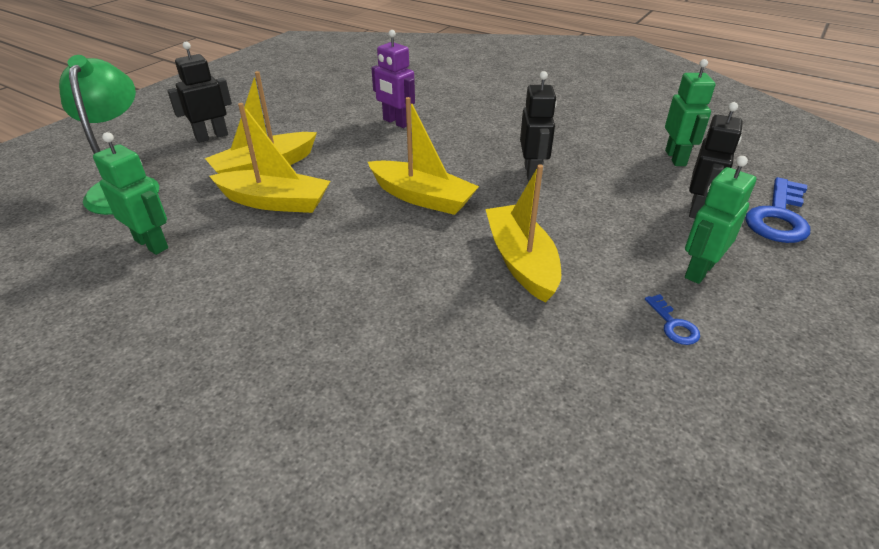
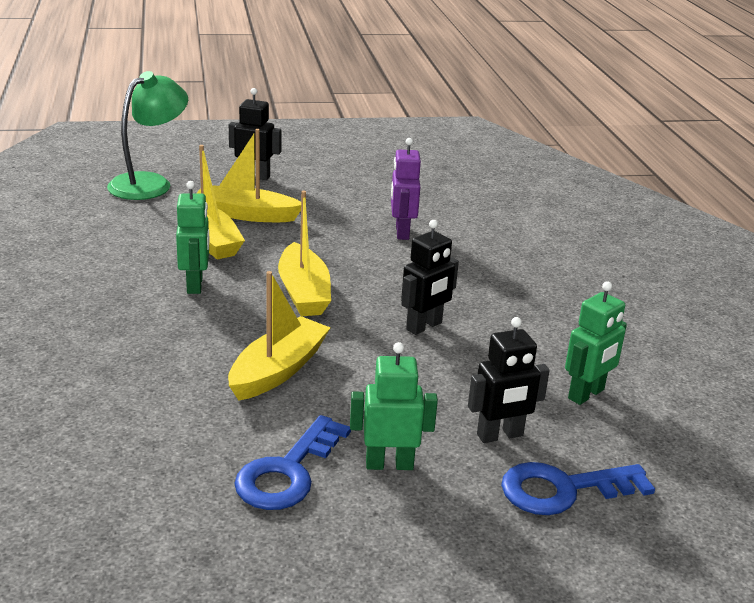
camera: 45 degrees right, 10 degrees down
green robot [93,132,168,255] -> green robot moved to [176,181,210,294]
blue key [645,294,700,345] -> blue key [234,415,351,510], size x2.11

